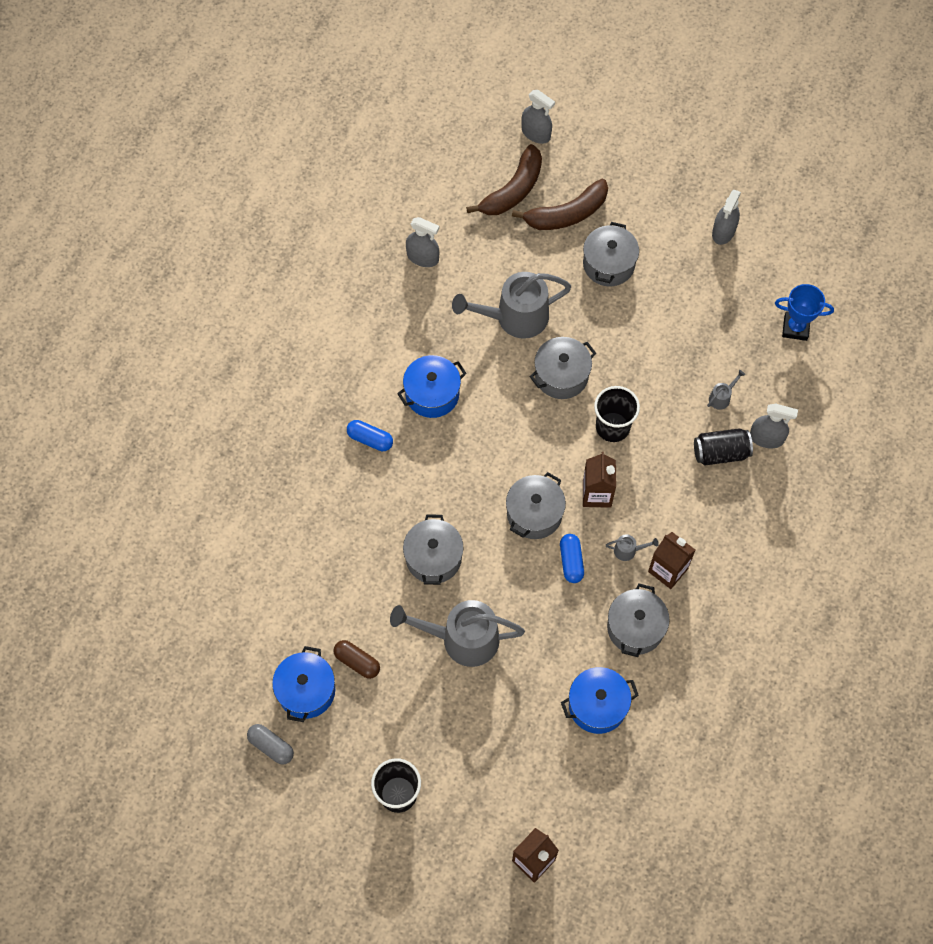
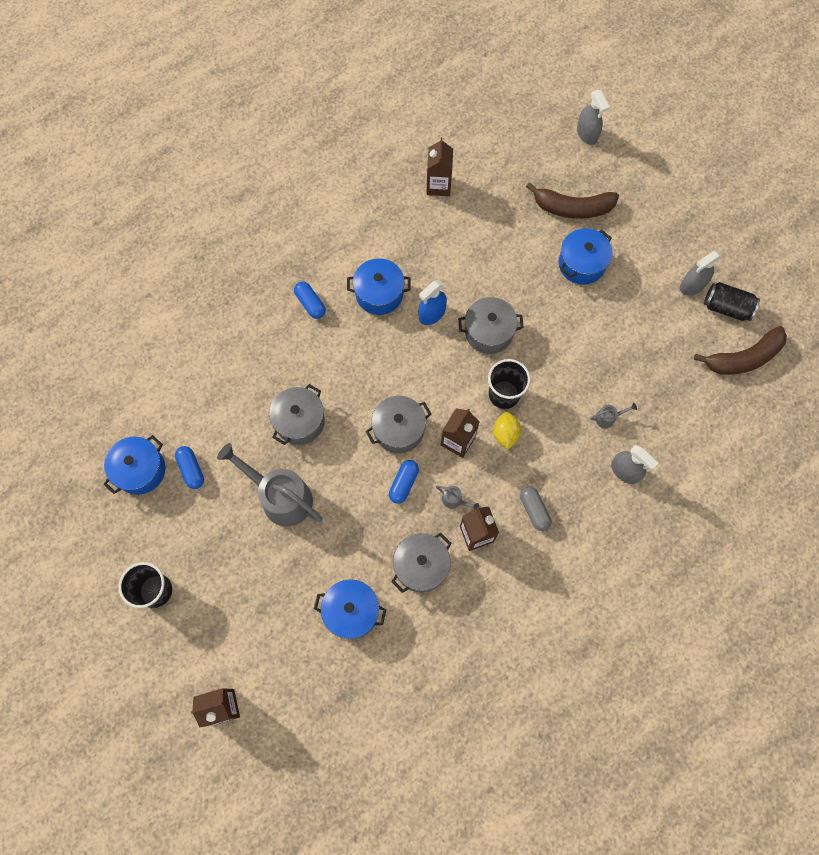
camera: 30 degrees right, 5 degrees up
grey capsule [247,724,294,765] -> grey capsule moved to [520,487,552,531]
brown capsule [333,640,380,679] -> blue capsule [175,446,204,489]
grey spray bottle [406,217,439,267] -> brown carton [426,137,453,196]
grey watering can [452,272,572,339] -> none
brown banana [466,144,542,215] -> brown banana moved to [694,326,787,375]
grey pot [583,222,639,286] -> blue pot [559,228,612,285]
black can [694,428,753,465] -> black can moved to [704,282,760,321]
blue trophy [775,284,834,341] -> none
none -> blue spray bottle [419,280,447,325]
none -> yellow lemon [493,412,521,450]

